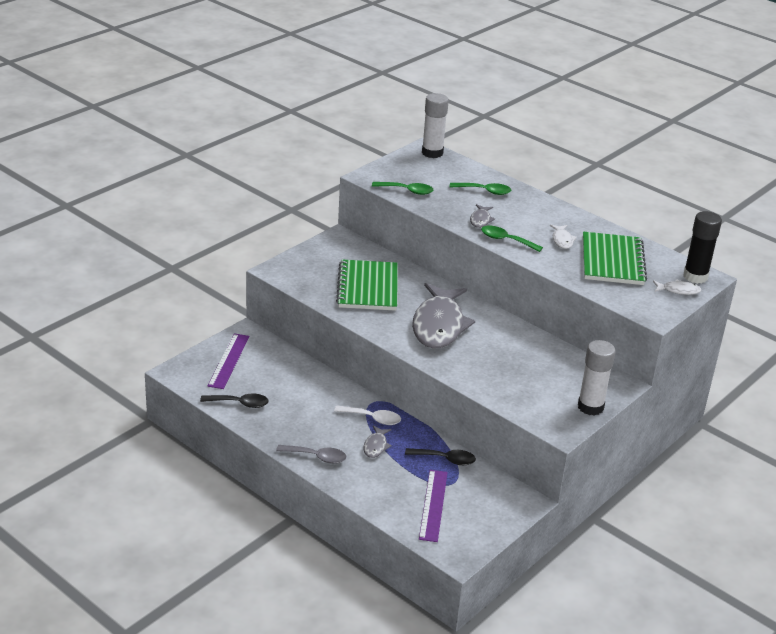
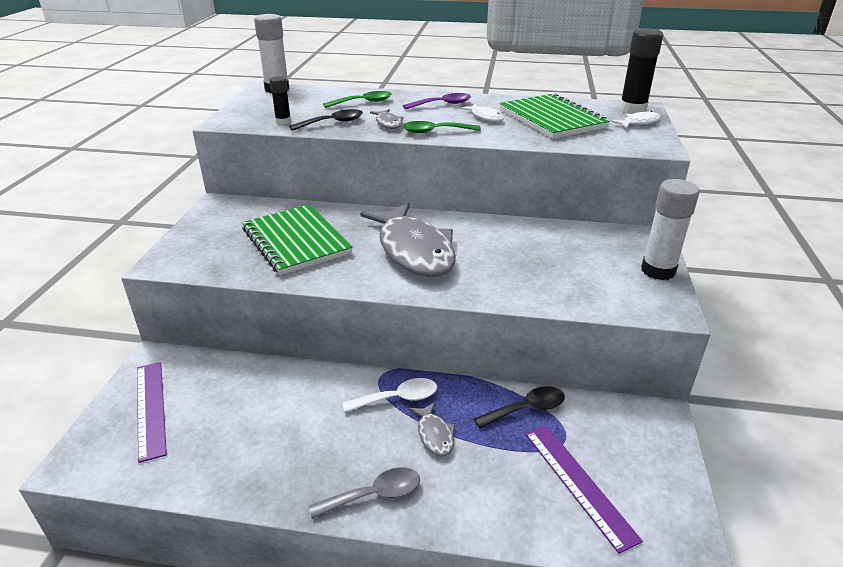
camera: 30 degrees left, 0 degrees up
black spoon [200,394,269,408] -> black spoon moved to [289,109,363,131]
green spoon [372,182,433,195] -> black glue stick [270,76,291,125]
none -> purple spoon [403,93,471,109]

